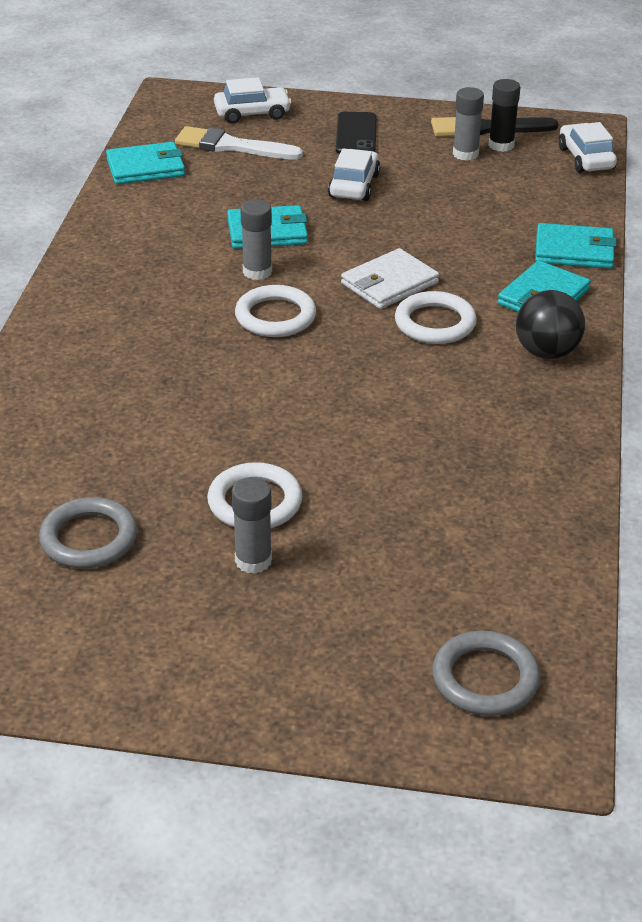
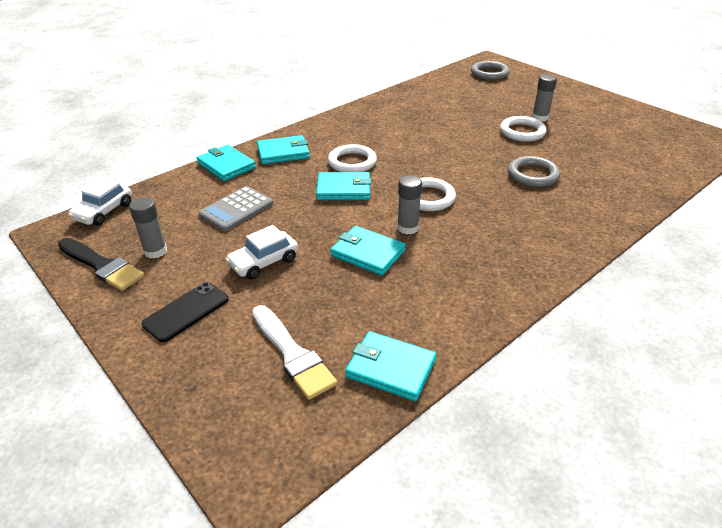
camera: 140 degrees left, 0 degrees up
grey ring [39,497,137,568] -> grey ring moved to [508,156,560,187]
white car [214,77,292,124] -> none
white wallet [341,248,439,309] -> turquoise wallet [316,172,371,200]
black glue stick [489,79,520,152] -> none
black ball [516,290,585,359] -> none
none -> grey calculator [199,186,273,231]

